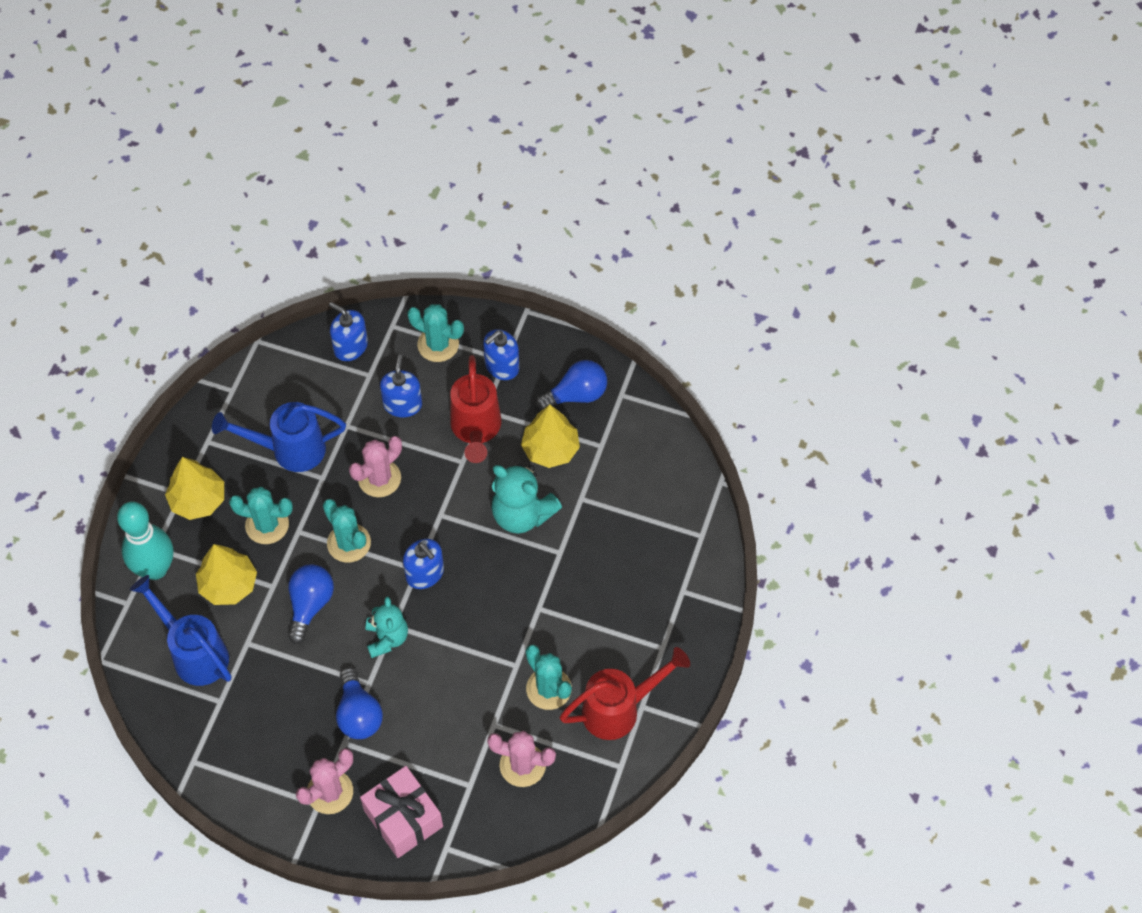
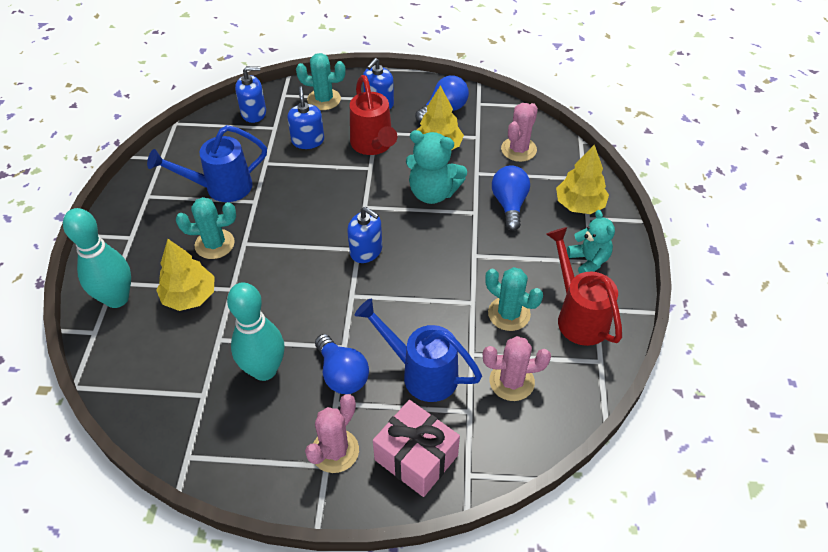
camera: 15 degrees left, 10 degrees down
blue watering can [130,575,231,686] -> blue watering can moved to [355,299,482,402]
yellow tree [165,457,224,520] -> yellow tree moved to [556,144,609,214]
blue light bulb [288,564,334,644] -> blue light bulb moved to [492,166,530,231]
turquoise cactus [323,499,371,563] -> none
blue soap dispenser [329,302,368,361] -> blue soap dispenser turned 150 degrees clockwise [235,66,266,123]
pink cactus [349,436,402,497] -> pink cactus moved to [501,103,538,162]
turquoise teddy bear [365,597,408,658] -> turquoise teddy bear moved to [567,210,615,273]
red watering can [560,647,690,740] -> red watering can turned 75 degrees counterclockwise [546,227,622,346]
none -> turquoise bowling pin [227,282,285,381]

